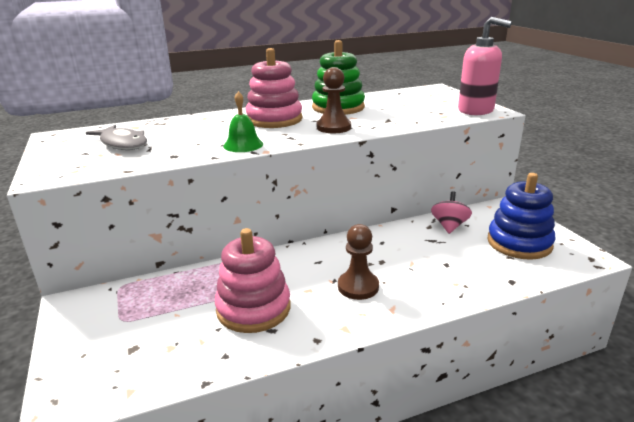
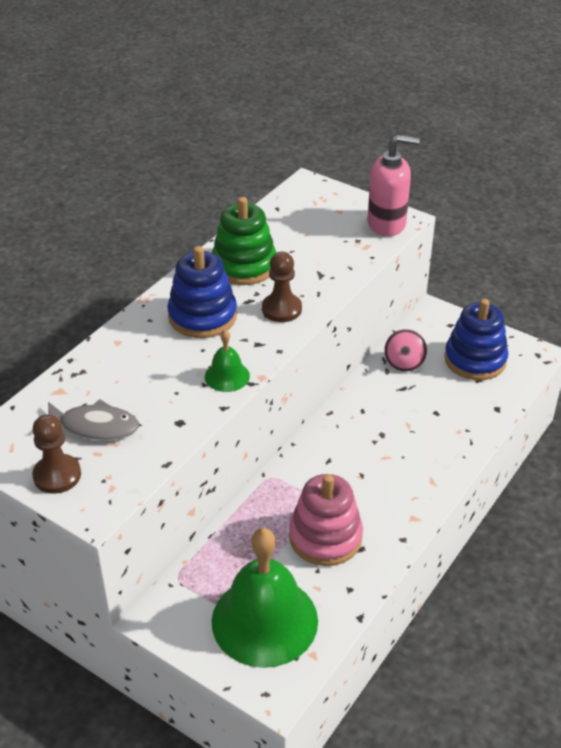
camera: 35 degrees left, 15 degrees up
pink stacking toy [245,48,303,128] -> blue stacking toy [167,246,237,338]
brown pawn [338,224,379,300] -> brown pawn moved to [32,414,81,494]
pink spinning top [431,191,472,234] -> pink spinning top turned 150 degrees counterclockwise [384,329,427,372]
none -> green bell [212,528,318,668]

